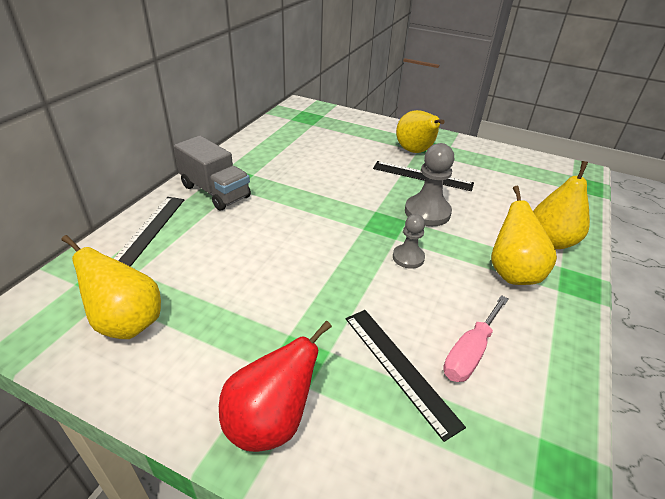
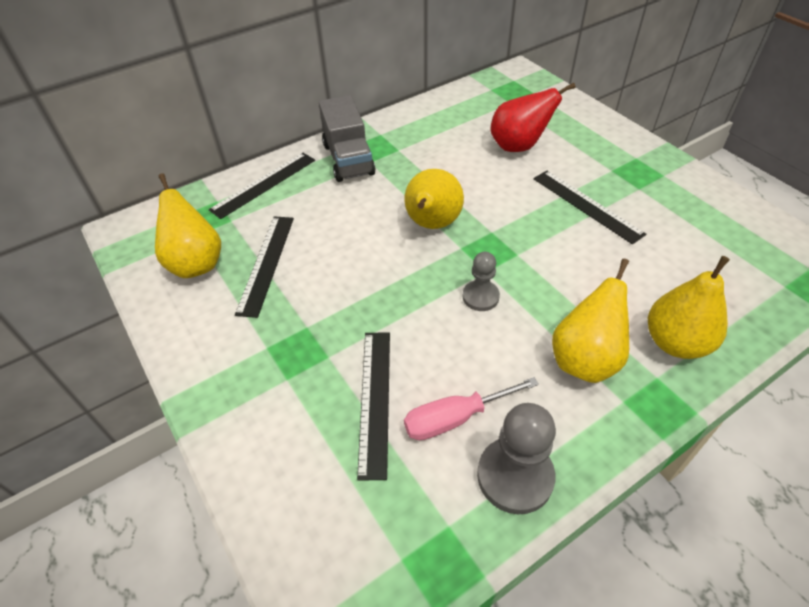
camera: 35 degrees right, 10 degrees up
red pear [219,321,332,452] -> red pear moved to [490,83,576,152]
yellow pear [396,110,445,153] -> yellow pear moved to [404,169,464,229]
grey pawn [405,143,454,226] -> grey pawn moved to [477,403,556,514]
none -> black ruler [235,216,294,318]

